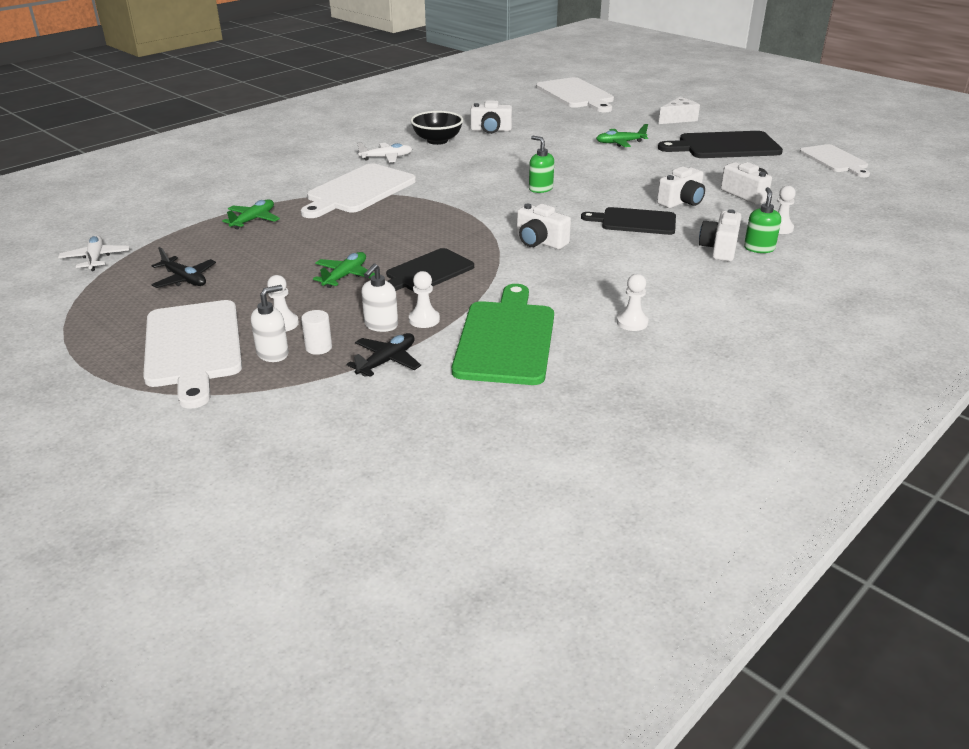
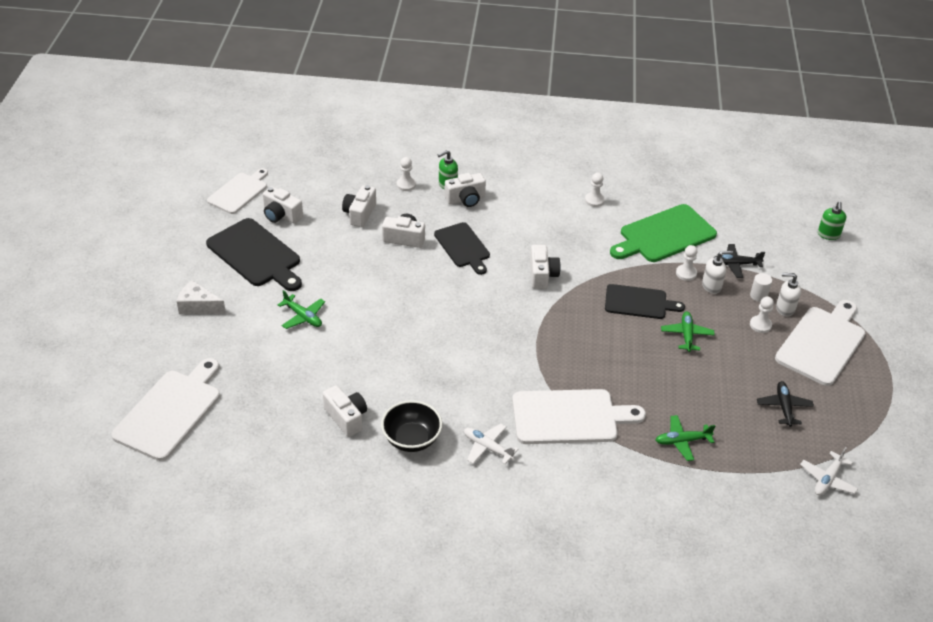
camera: 130 degrees left, 10 degrees up
green plane [313,252,375,288] -> green plane turned 105 degrees clockwise [661,312,715,352]
green soap dispenser [529,136,554,193] -> green soap dispenser moved to [818,201,846,240]
none -> white camera [263,186,303,224]

